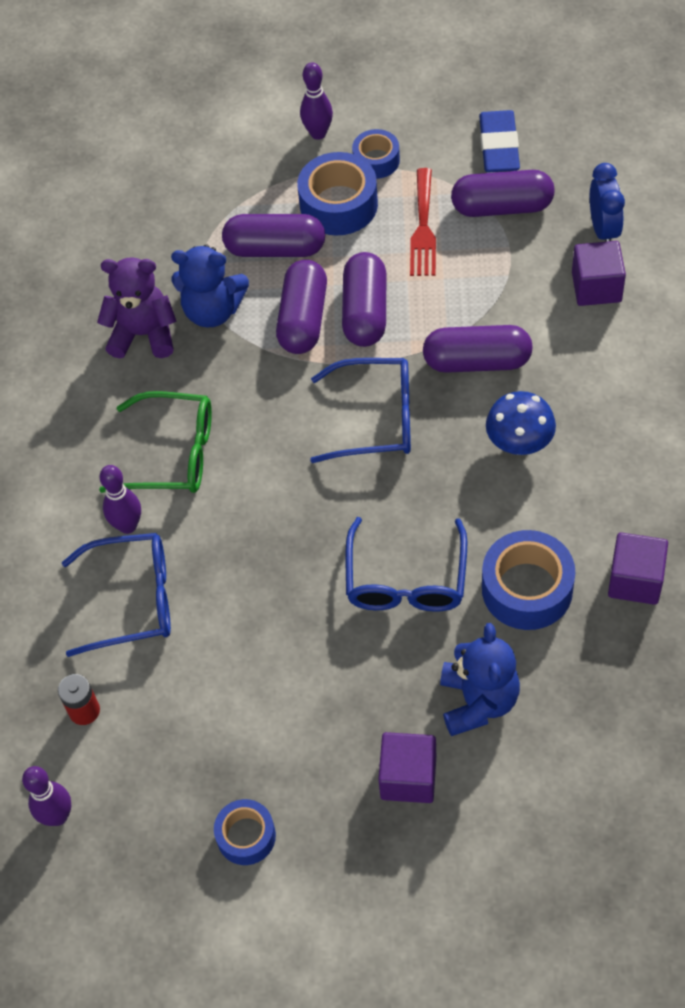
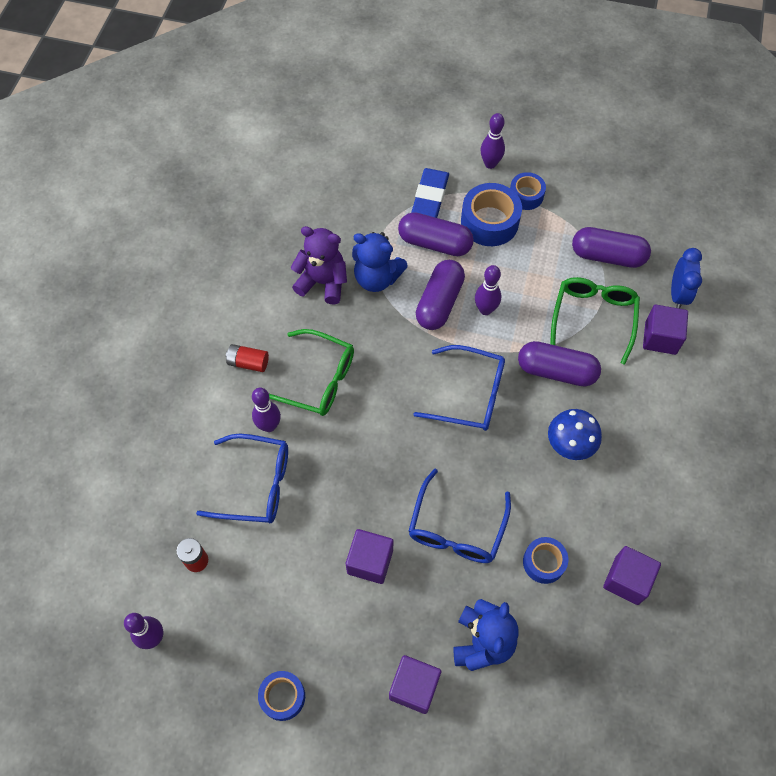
camera: 10 degrees right, 5 degrees up
purple capsule [342,252,386,347] -> purple bowling pin [475,265,501,315]
red fork [410,168,436,276] -> none
blue eraser [479,110,520,172] -> blue eraser moved to [411,168,449,218]
blue tape [482,530,575,630] -> blue tape [523,537,568,584], size x0.61
none -> red battery [226,344,269,372]
none -> purple cube [346,529,393,584]
none -> green glasses [550,277,640,365]

